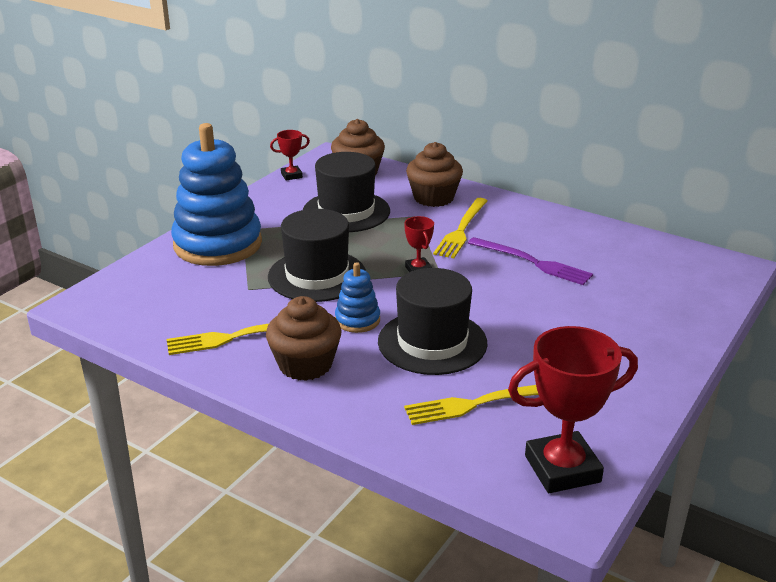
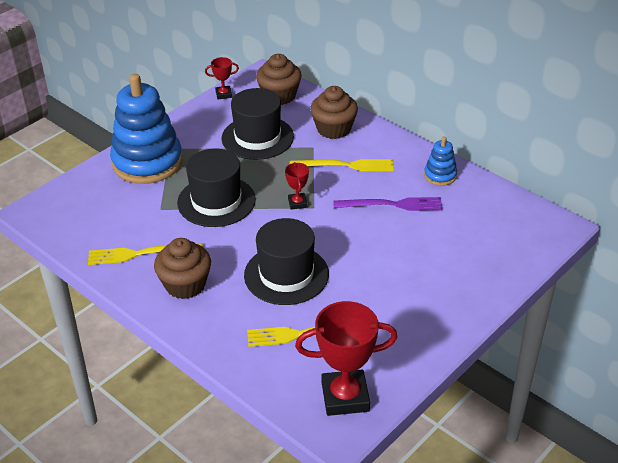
camera: 10 degrees right, 10 degrees up
blue stacking toy [335,262,380,333] -> blue stacking toy moved to [424,137,457,186]
yellow fork [433,198,488,258] -> yellow fork turned 120 degrees counterclockwise [290,159,393,171]
purple fork [468,237,593,285] -> purple fork turned 45 degrees counterclockwise [333,197,443,211]

